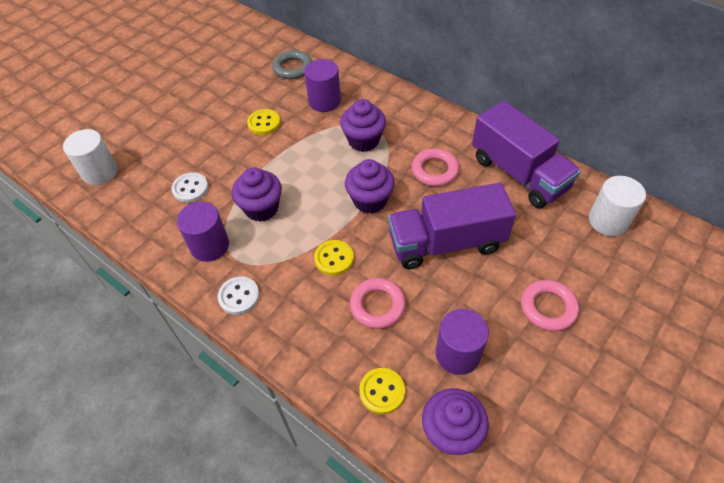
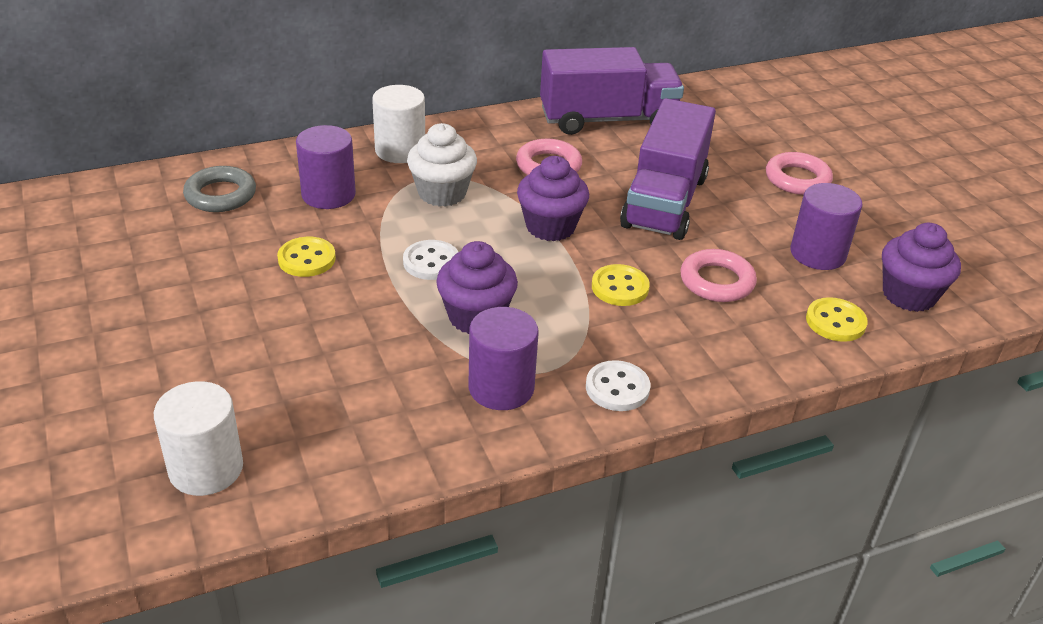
camera: 65 degrees left, 15 degrees down
white button [171,172,208,203] -> white button moved to [403,240,458,280]
purple cupcake [340,99,386,152] -> white cupcake [407,123,477,207]
white cylinder [589,176,646,236] -> white cylinder moved to [372,85,425,163]

